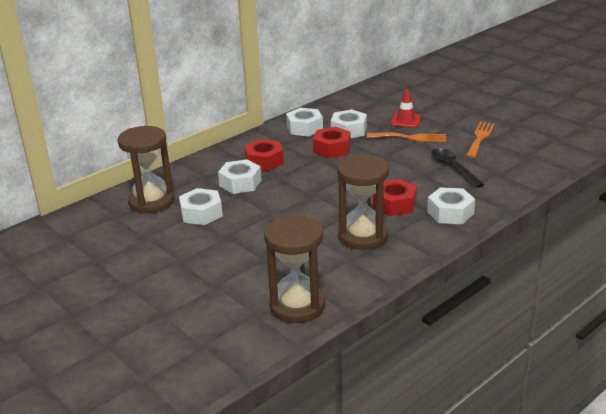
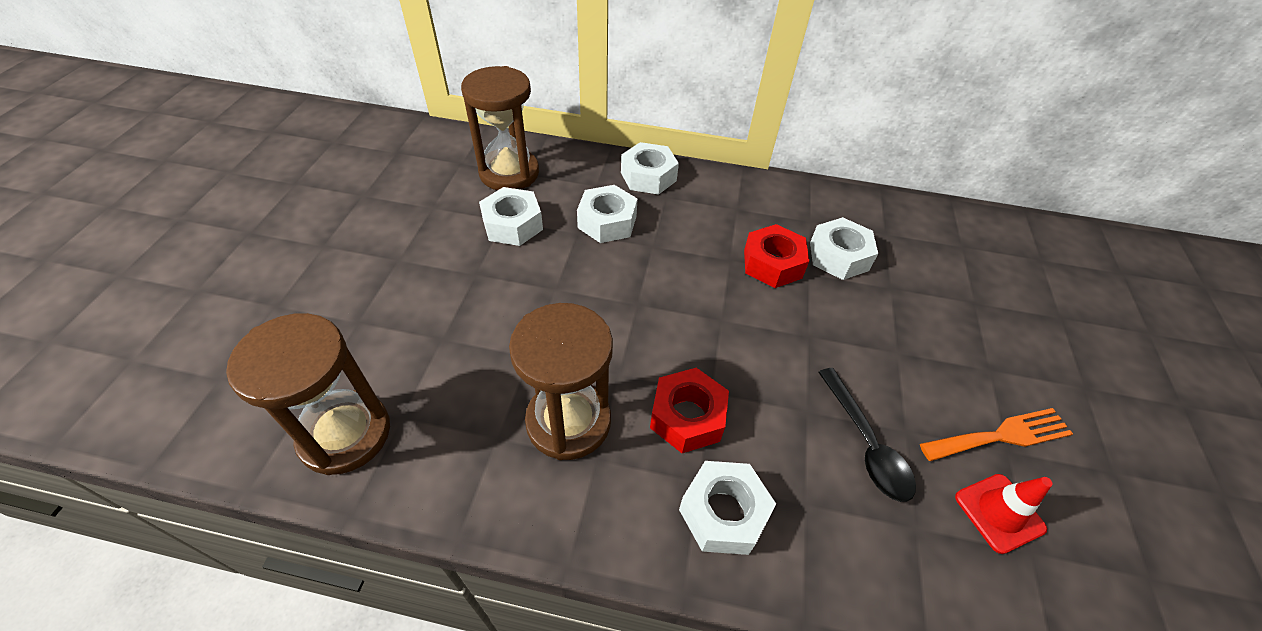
camera: 50 degrees right, 20 degrees up
red nut [244,139,284,171] -> none
white nut [286,108,323,136] -> white nut moved to [621,142,679,195]
orange fork [367,132,446,142] -> none
red traffic cone [390,89,421,128] -> red traffic cone moved to [955,474,1053,554]
black spoon [431,148,484,188] -> black spoon turned 135 degrees clockwise [818,368,916,502]

